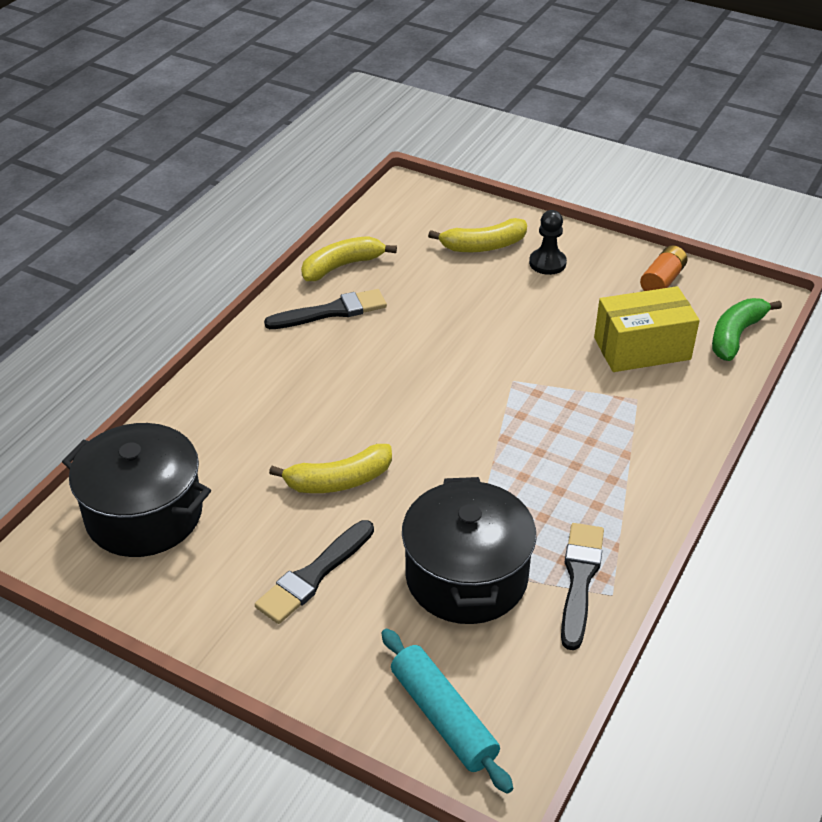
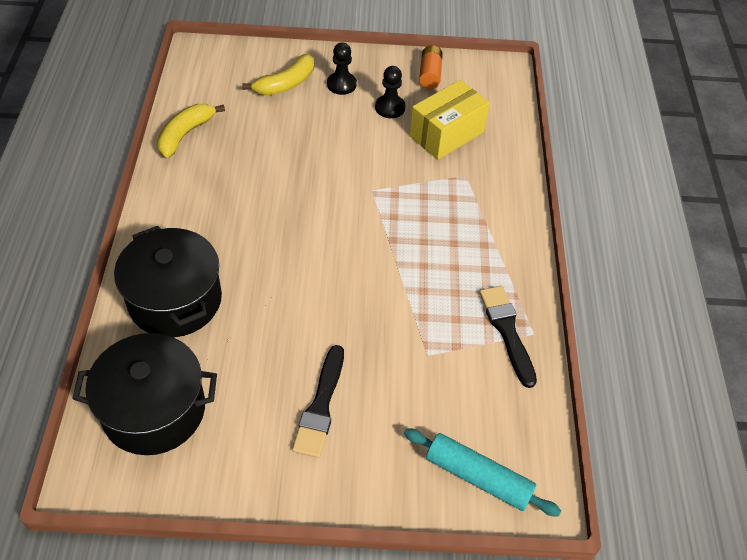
camera: 30 degrees left, 10 degrees up
black brush [264,289,387,329] -> none
yellow banana [269,444,392,493] -> none
black pot [402,477,537,624] -> black pot moved to [114,226,222,337]
green banana [712,298,782,361] -> none
none -> black pawn [375,66,405,118]

